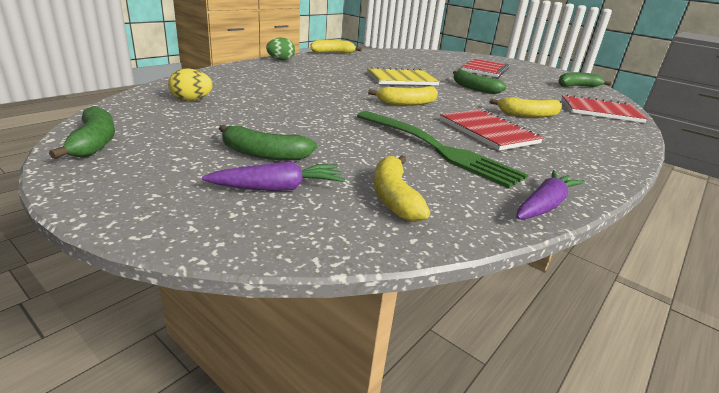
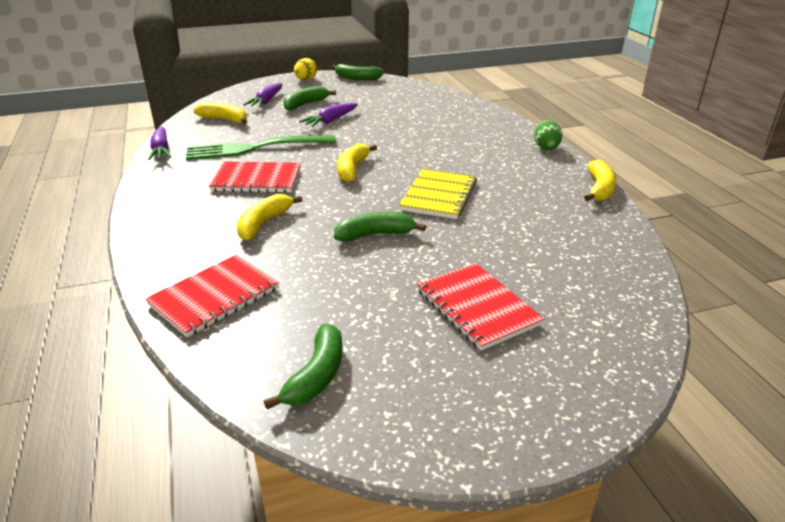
camera: 125 degrees right, 5 degrees up
yellow egg [168,69,213,101] -> yellow egg moved to [294,58,317,80]
none -> purple carrot [299,103,358,127]

